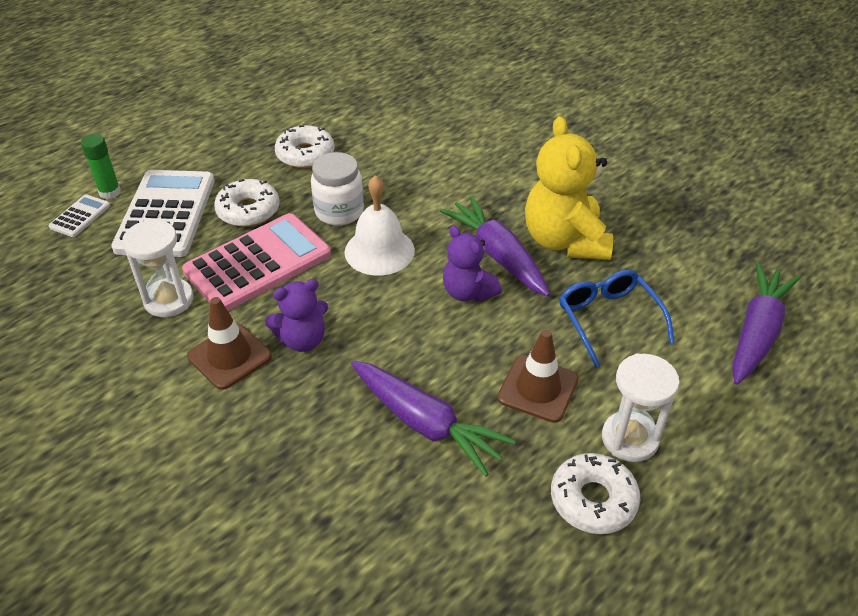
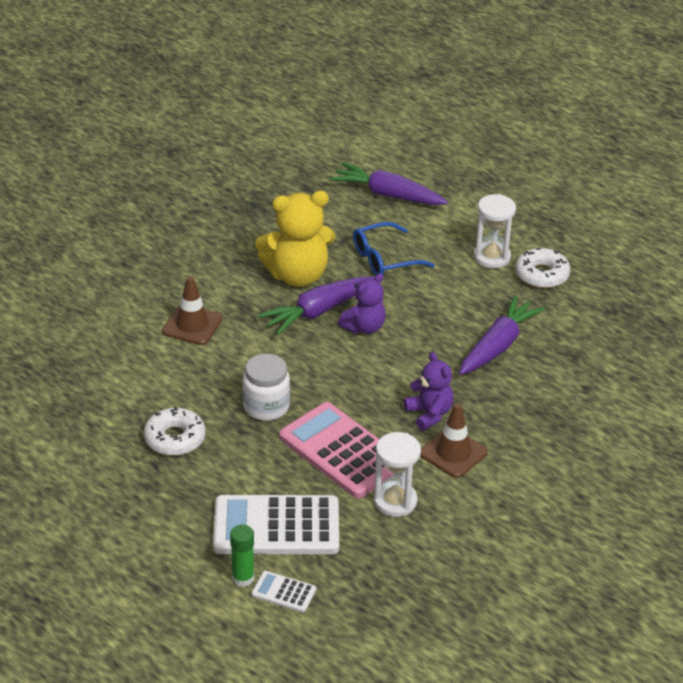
camera: 95 degrees left, 5 degrees down
white donut [214,179,280,227] -> none
white bell [344,175,415,276] -> none
brown traffic cone [498,329,579,423] -> brown traffic cone moved to [162,276,223,345]

